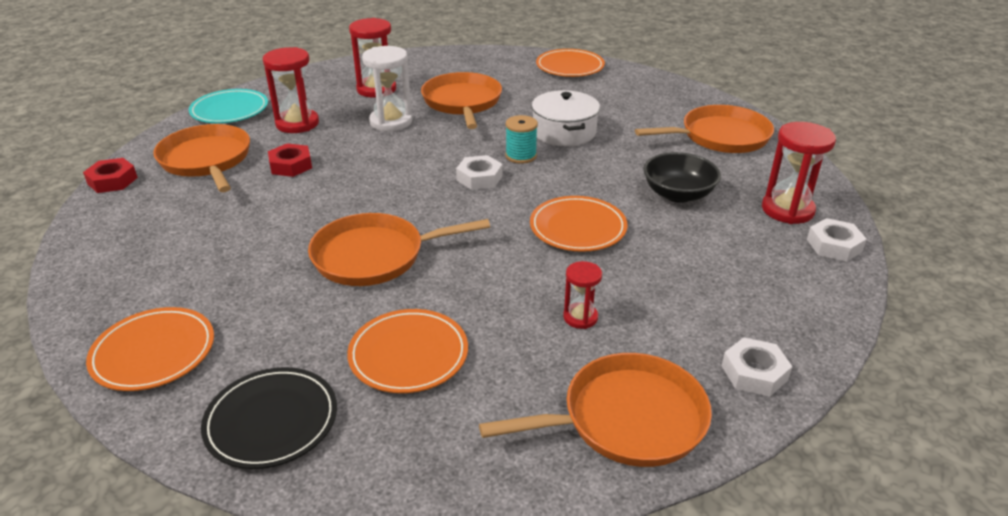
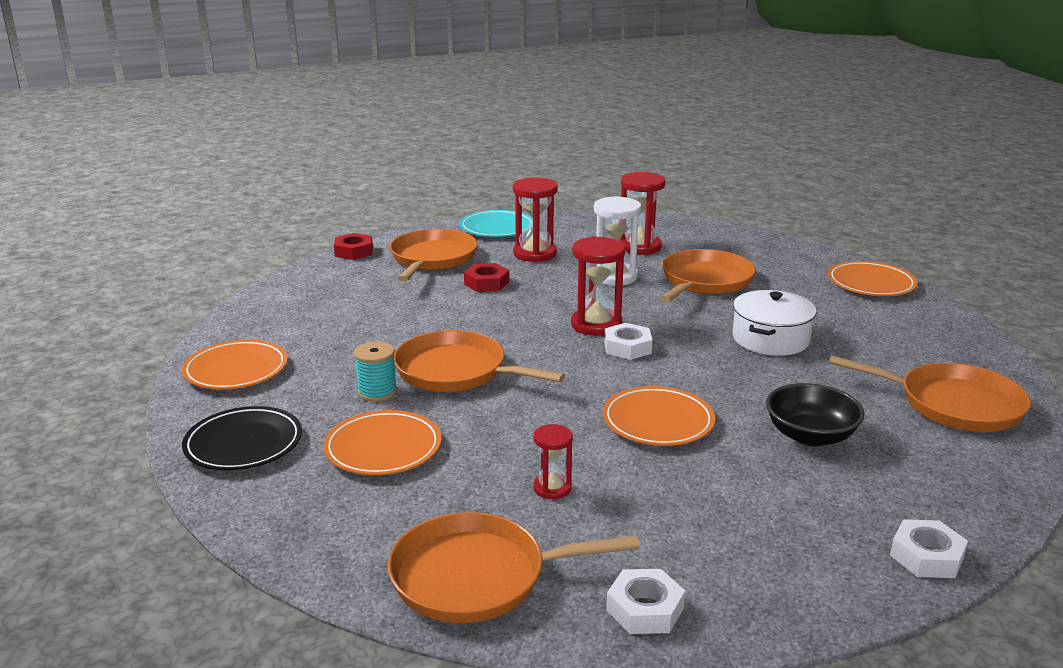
camera: 40 degrees right, 10 degrees down
orange pan [479,353,712,467] -> orange pan turned 150 degrees clockwise [388,512,640,623]
turquoise spool [506,115,538,164] -> turquoise spool moved to [354,342,397,402]
red hourglass [762,122,836,224] -> red hourglass moved to [571,236,625,336]

